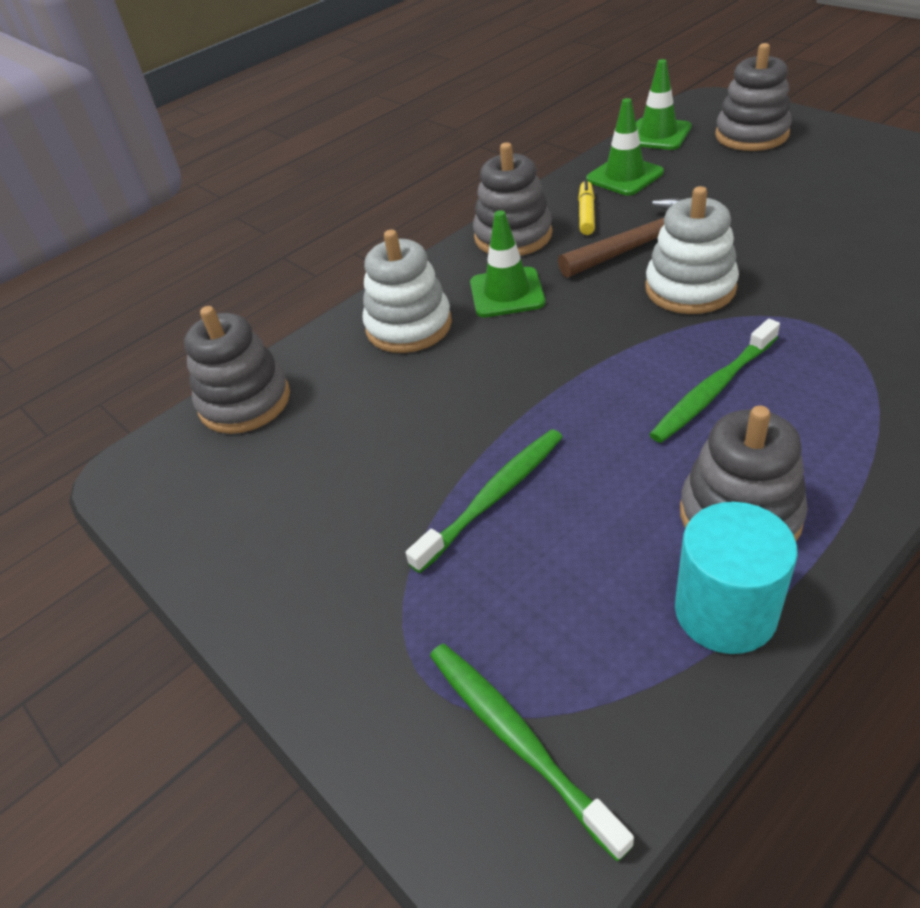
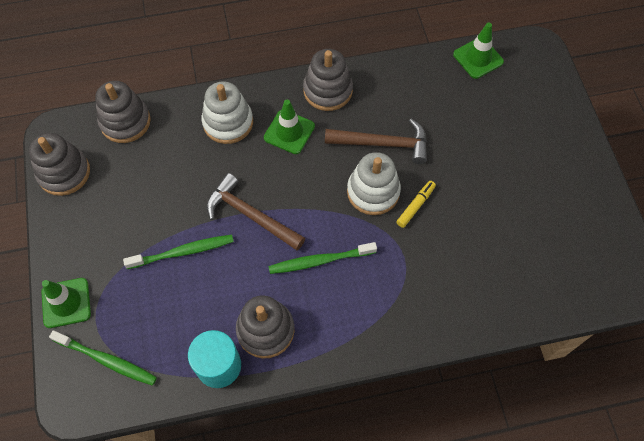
camera: 25 degrees right, 20 degrees up
green toothbrush [430,644,634,861] -> green toothbrush turned 120 degrees clockwise [49,330,157,386]
yellow marker [578,180,595,235] -> yellow marker moved to [396,181,436,228]
green traffic cone [586,98,664,196] -> green traffic cone moved to [42,278,91,328]
grey stacking toy [715,43,792,151] -> grey stacking toy moved to [29,133,90,196]
none -> brown hammer [206,173,305,251]

